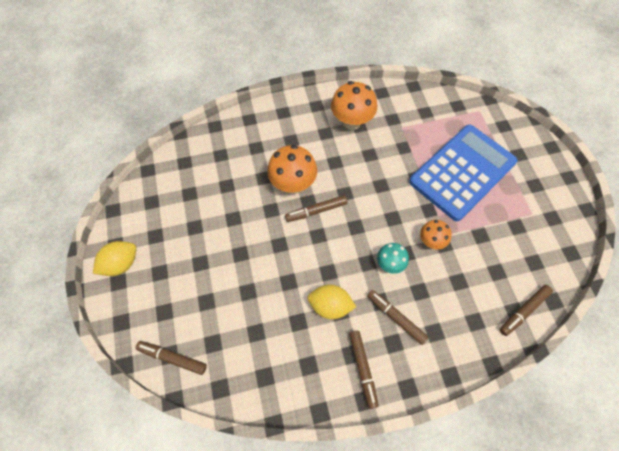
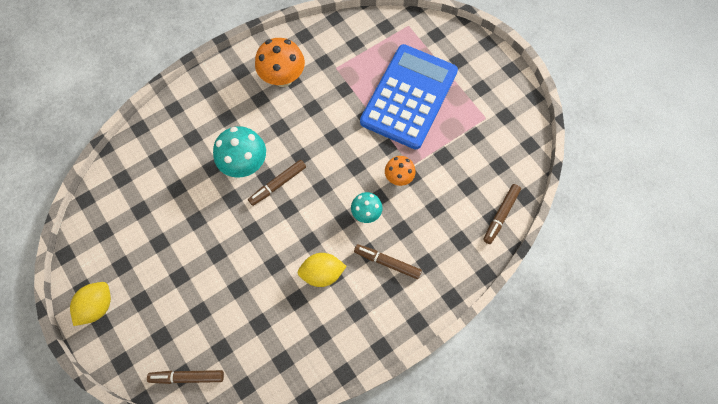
camera: 20 degrees left, 5 degrees up
orange mushroom [267,145,317,193] -> turquoise mushroom [213,126,266,178]
brown marker [349,331,379,409] -> none

